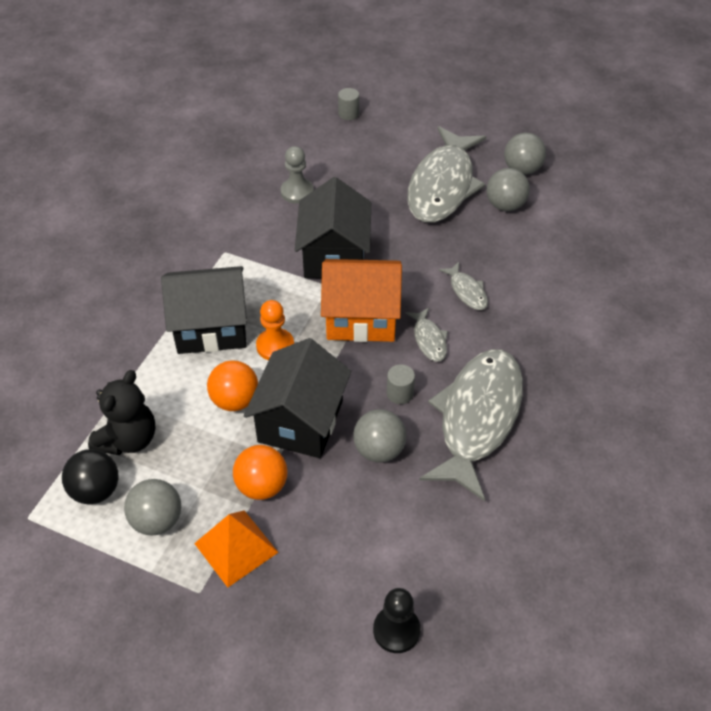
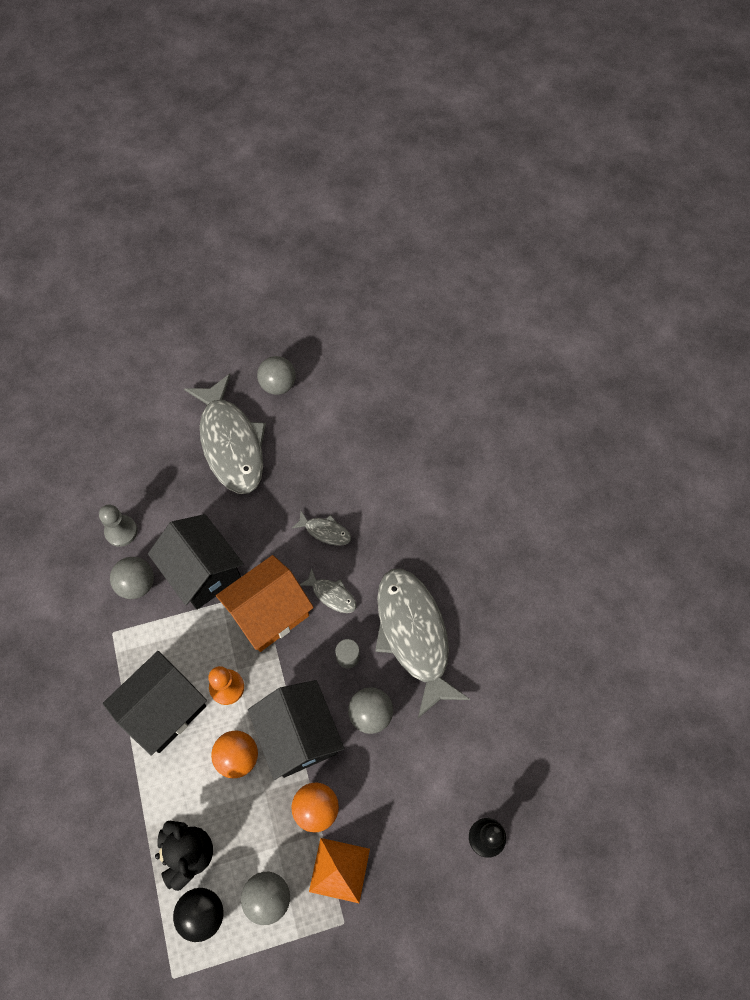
camera: 40 degrees left, 15 degrees up
grey cylinder [338,88,359,120] -> none
grey ball [487,168,530,211] -> grey ball moved to [110,557,154,599]

